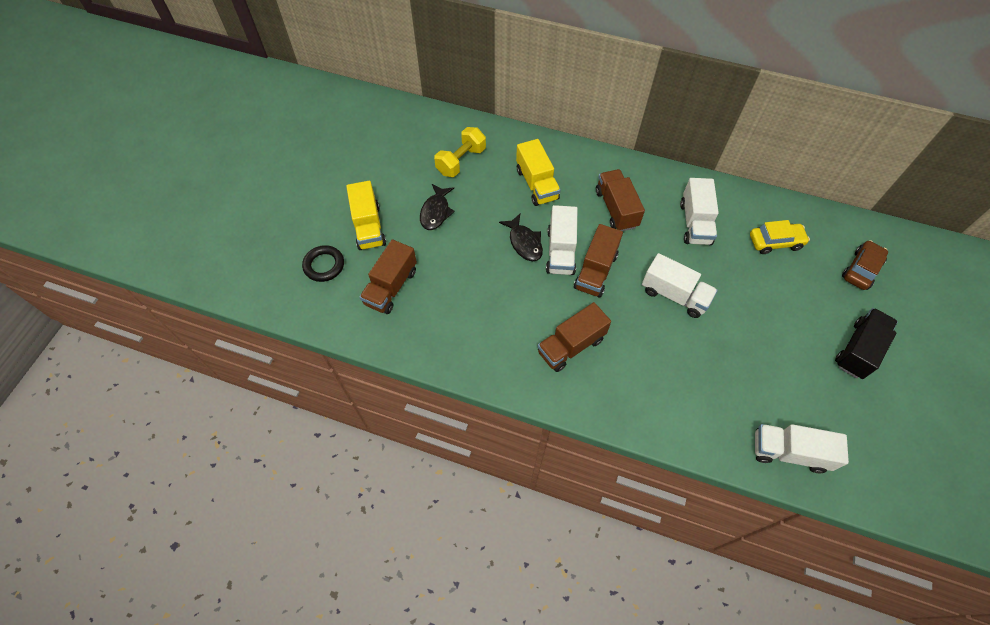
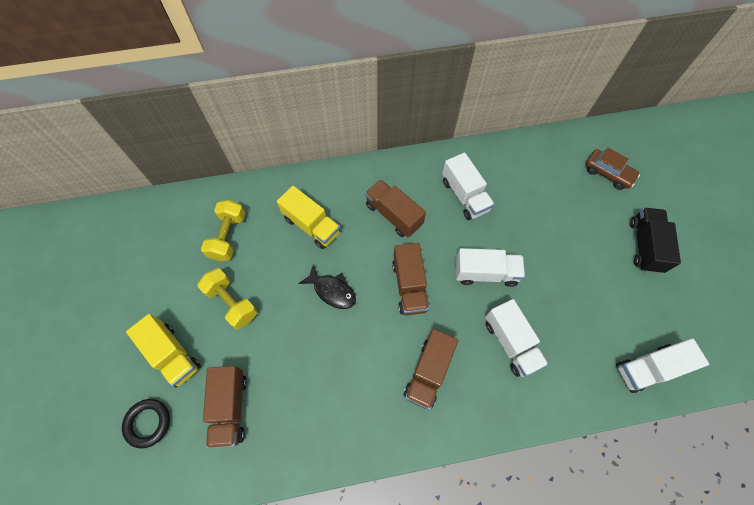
camera: 30 degrees left, 5 degrees up
black fish [420,184,455,230] -> yellow dumbbell [197,268,257,329]
white truck [546,205,578,275] -> white truck moved to [485,299,548,377]
yellow car [750,220,810,254] -> none
brown car [842,240,888,290] -> brown car turned 120 degrees clockwise [586,148,640,190]

